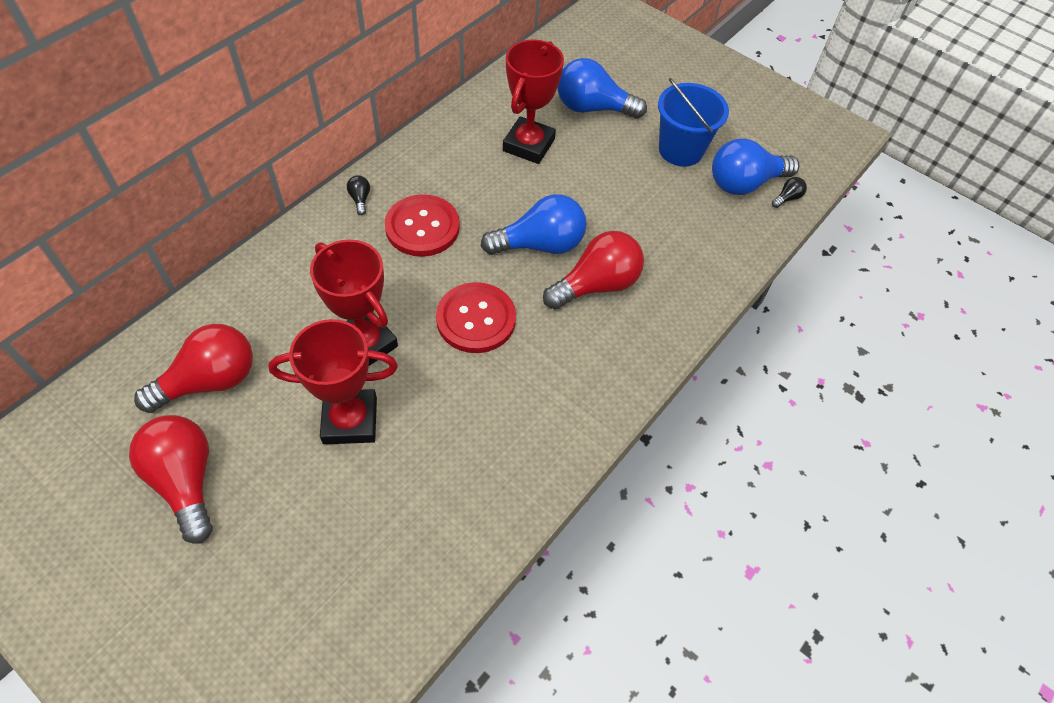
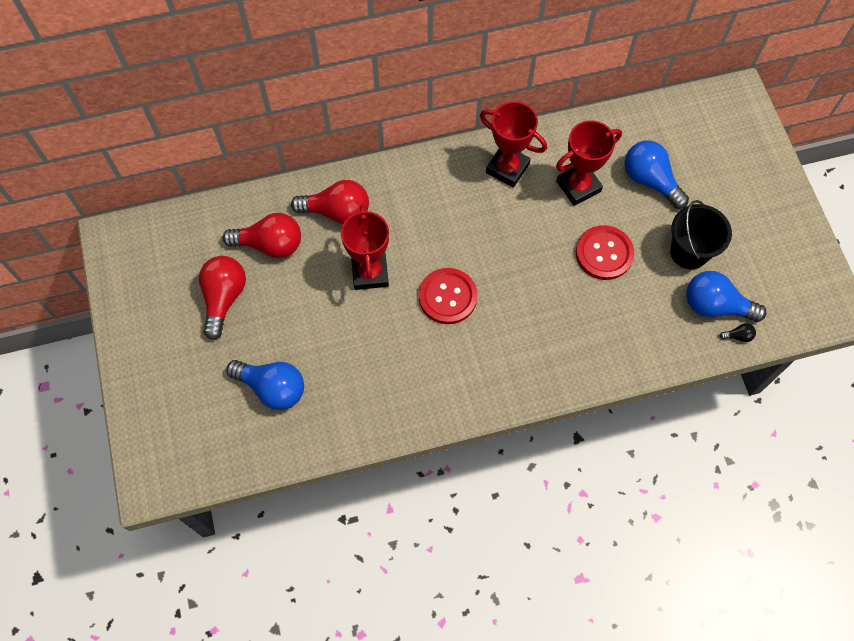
camera: 40 degrees right, 10 degrees up
red trophy [268,319,398,444] -> red trophy moved to [480,101,547,188]
black light bulb [347,175,370,215] -> none
red button [385,194,460,257] -> red button moved to [576,225,634,280]
blue light bulb [481,194,586,255] -> blue light bulb moved to [226,360,304,410]
red light bulb [543,231,644,310] -> red light bulb moved to [291,180,369,224]
blue bucket [658,78,729,167] -> black bucket [670,200,732,270]

